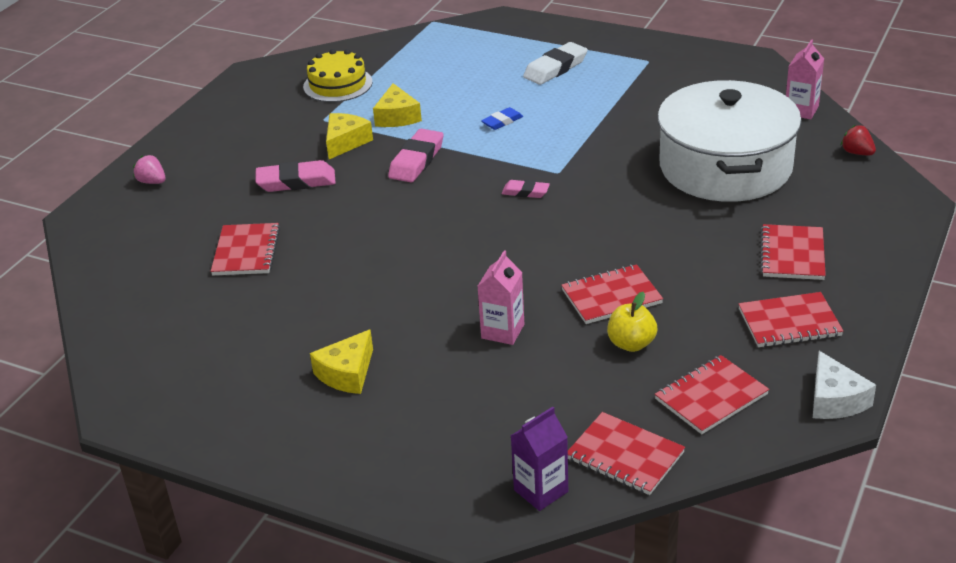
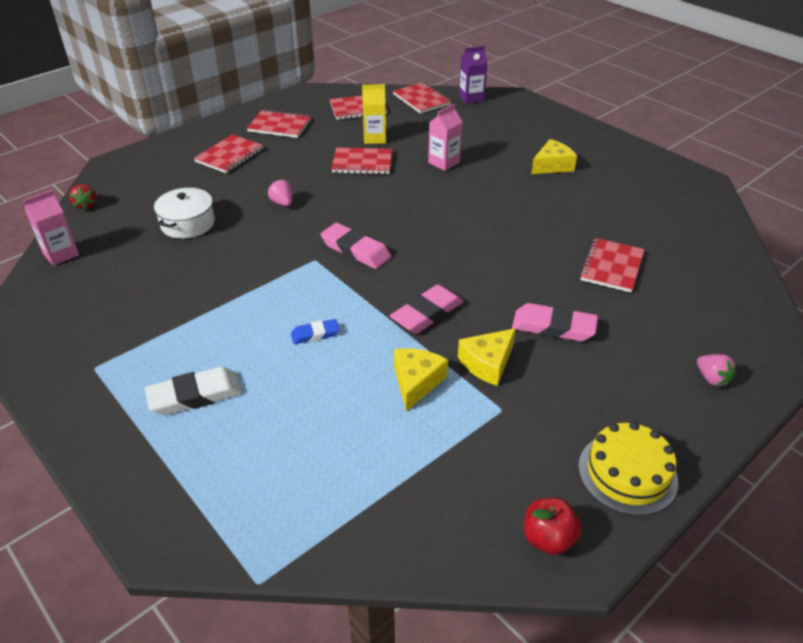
camera: 160 degrees left, 5 degrees up
yellow cake [303,49,373,102] -> yellow cake moved to [578,421,678,516]
pink eraser [501,180,550,198] -> pink eraser [321,223,391,269], size x1.72
yellow apple [607,292,657,352] -> yellow carton [362,84,386,144]
white pot [658,80,802,202] -> white pot [154,188,215,239], size x0.47
white cheese [813,351,876,419] -> none
none -> pink strawberry [268,179,293,206]
none -> red apple [524,498,582,555]

